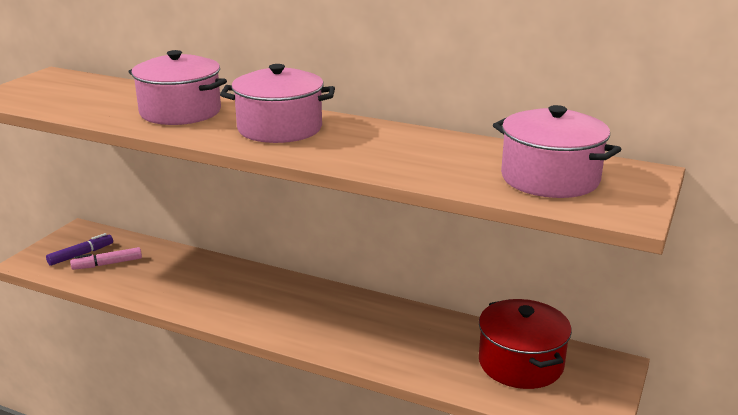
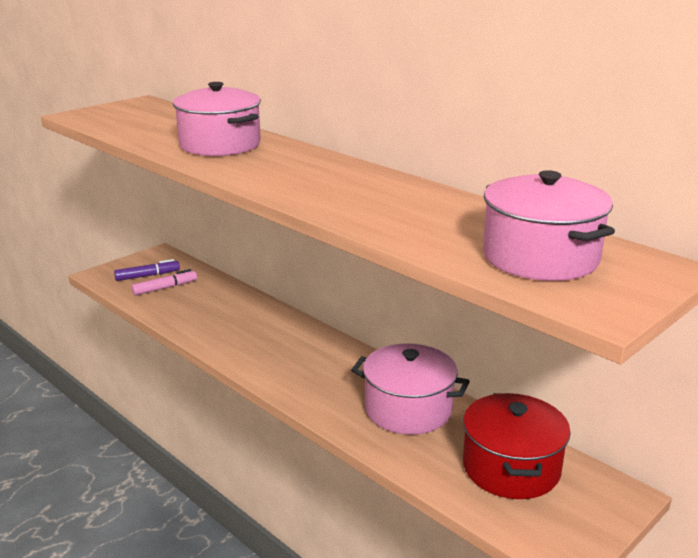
camera: 20 degrees right, 0 degrees up
pink marker [70,247,142,270] -> pink marker turned 150 degrees clockwise [131,269,197,296]
pink pot [220,64,335,143] -> pink pot moved to [351,343,470,435]

